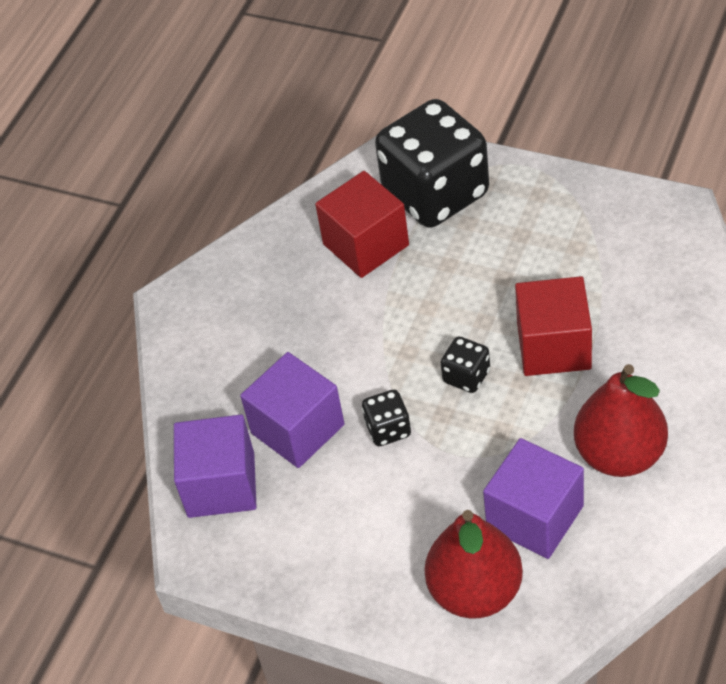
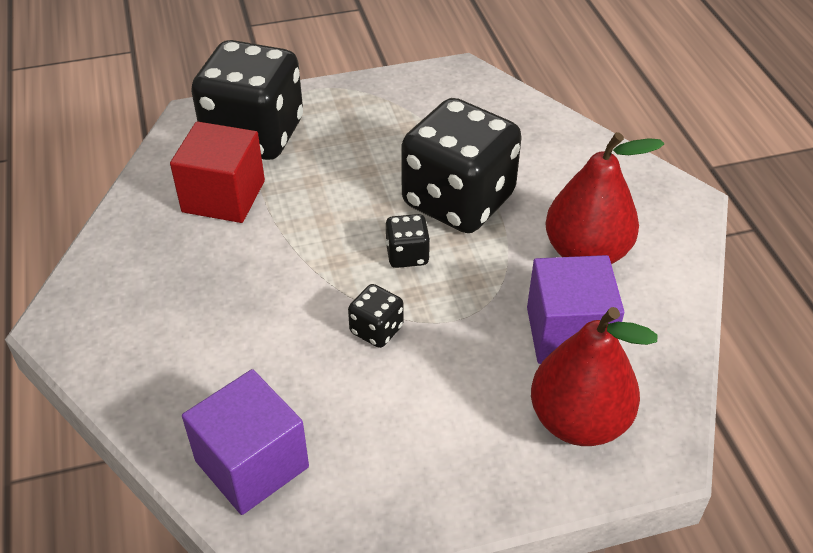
camera: 45 degrees left, 5 degrees down
purple cube [240,352,345,468] -> none
red cube [515,276,592,376] -> black dice [401,98,522,233]

